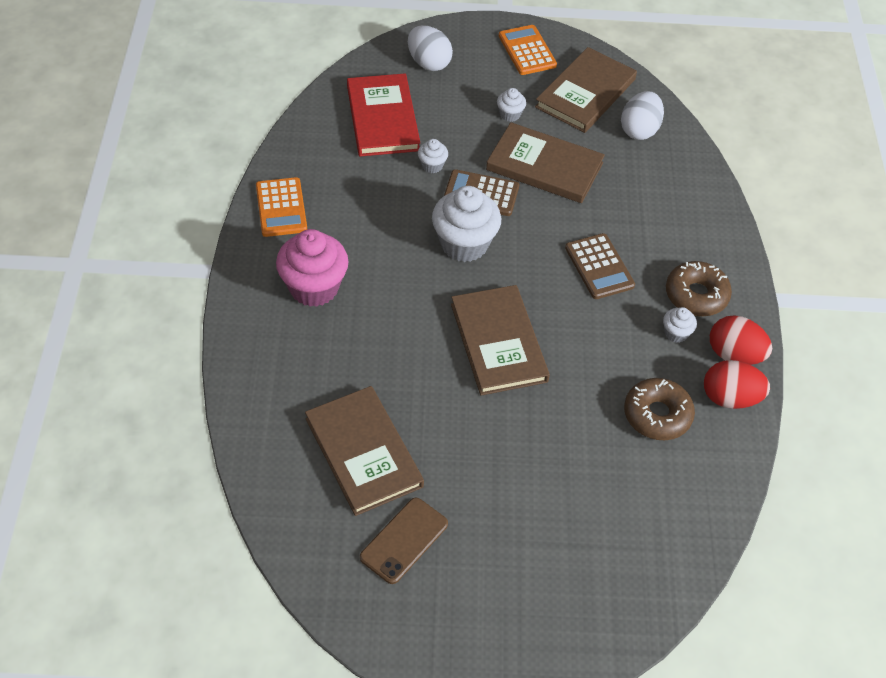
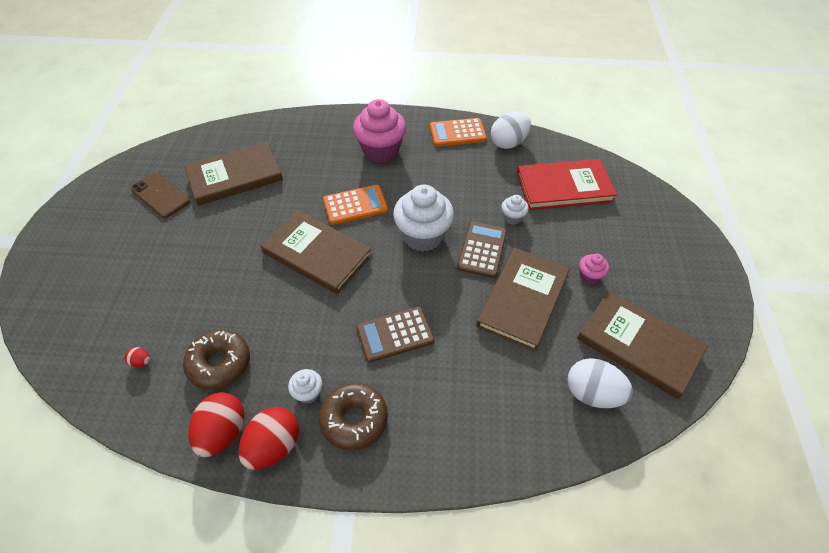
camera: 95 degrees right, 0 degrees up
white egg [408,25,453,71] -> white egg moved to [491,112,531,149]
brown book [451,285,550,395] -> brown book turned 45 degrees clockwise [260,210,372,294]
white cupcake [497,88,526,122] -> pink cupcake [579,254,609,284]
orange calculator [499,25,557,75] -> orange calculator moved to [323,185,388,225]
none -> red egg [125,347,150,367]

